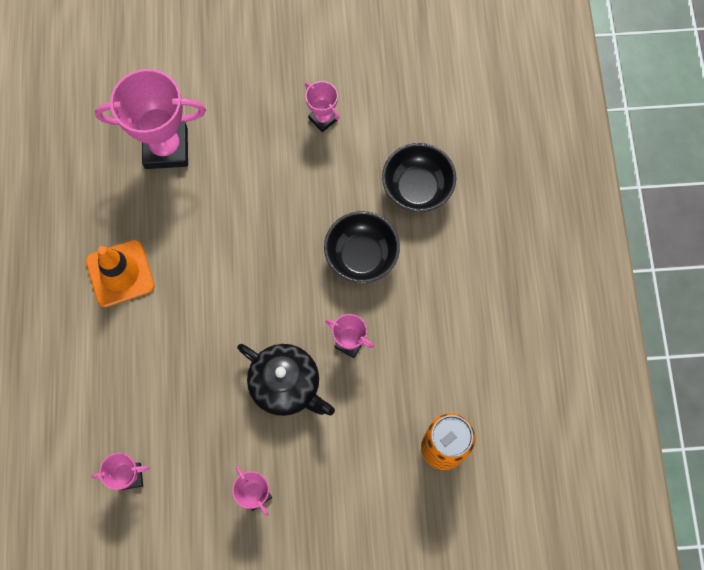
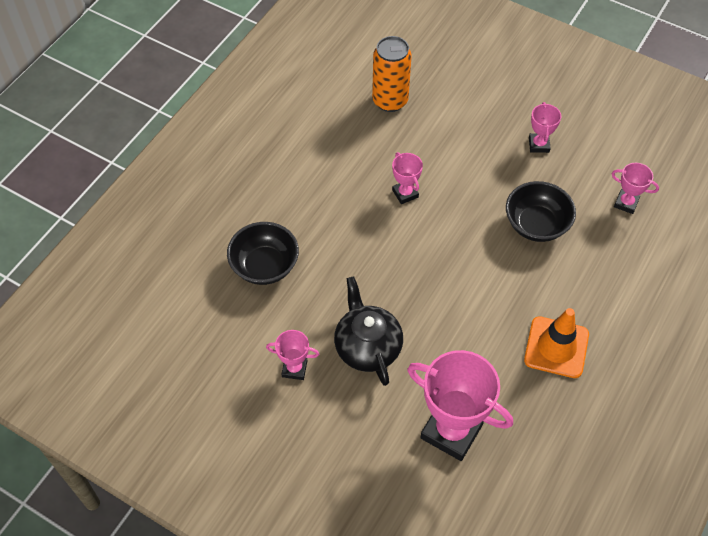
camera: 145 degrees left, 15 degrees down
black teapot [237,344,335,416] -> black teapot moved to [334,277,403,386]
pink trophy [305,81,340,132] -> pink trophy turned 75 degrees counterclockwise [266,330,319,380]
black bowl [324,211,400,283] -> black bowl moved to [506,181,576,242]

